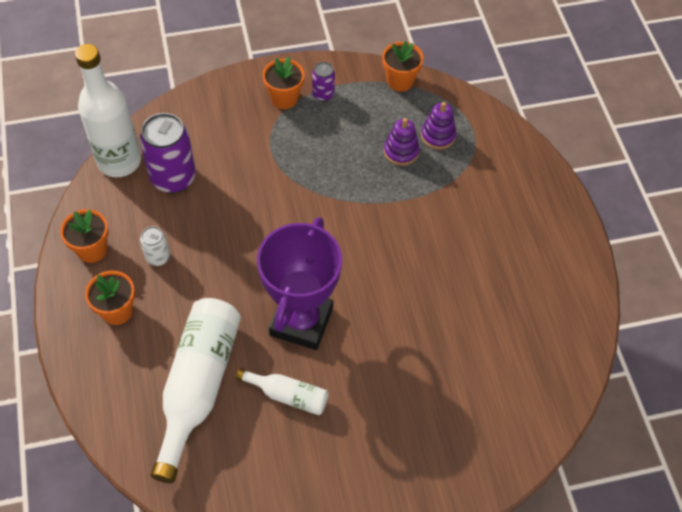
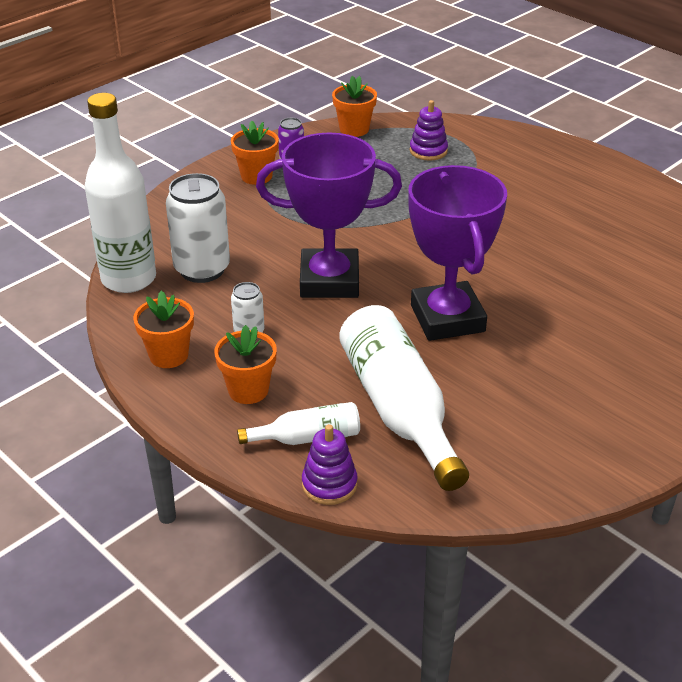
camera: 30 degrees left, 20 degrees down
purple can [140,113,196,193] -> white can [166,173,230,283]
white bottle [236,368,329,415] -> white bottle moved to [237,402,360,445]
purple stacking toy [384,118,419,166] -> purple stacking toy moved to [302,424,357,505]
none -> purple trophy [256,133,402,298]

